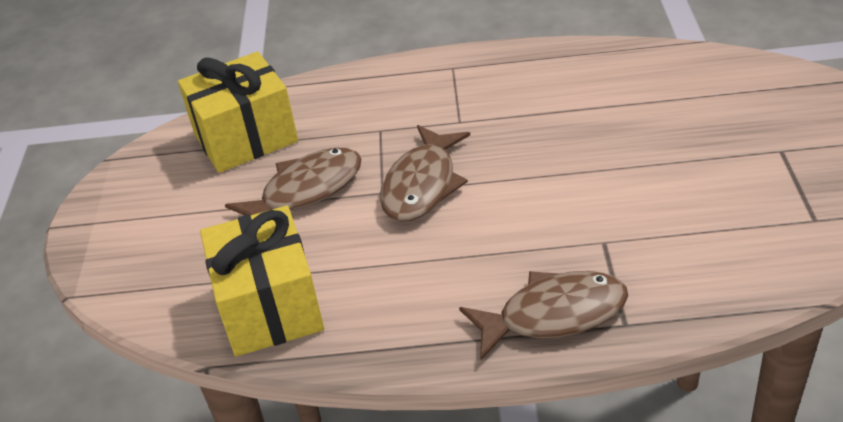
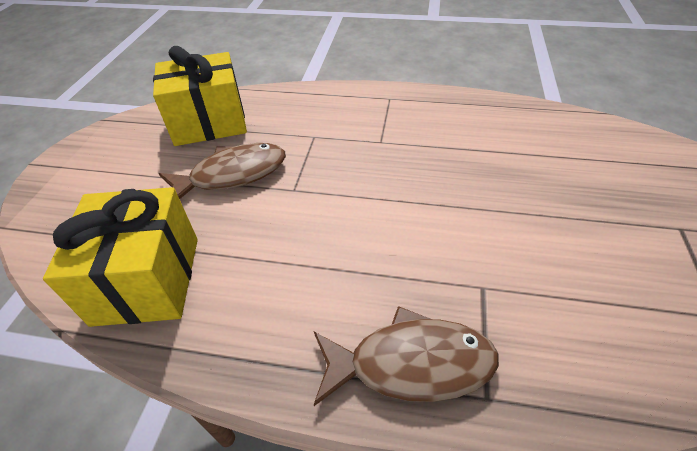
camera: 10 degrees right, 5 degrees up
brown fish [380,125,470,221] -> none

